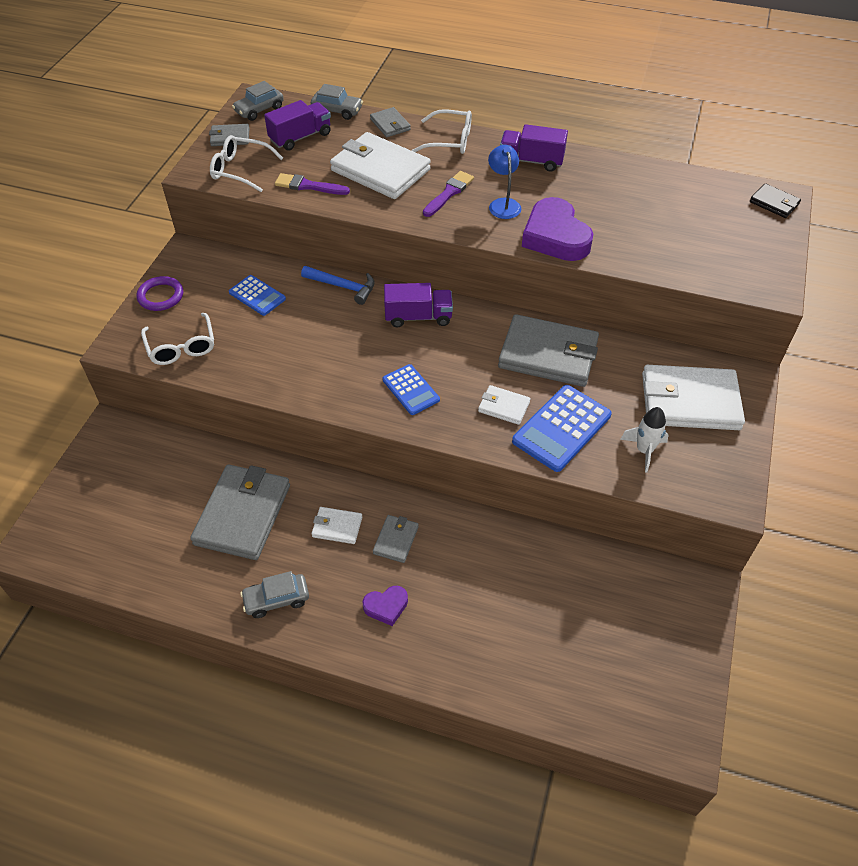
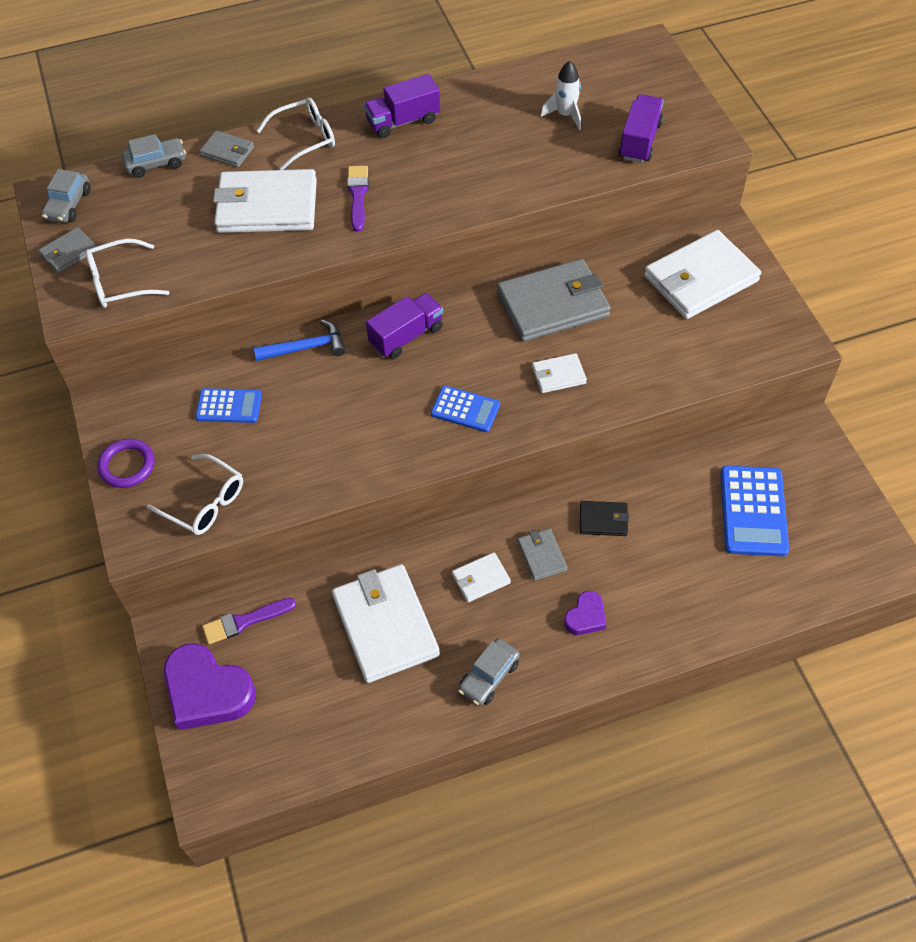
camera: 35 degrees left, 5 degrees up
grey wallet [190,464,290,560] -> white wallet [332,564,440,683]
purple truck [264,100,331,151] -> purple truck moved to [619,94,663,163]
purple brush [275,173,350,195] -> purple brush moved to [202,598,296,645]
blue lamp [488,145,521,219] -> none
blue calculator [512,385,612,472] -> blue calculator moved to [720,466,789,556]
purple heart [522,197,593,261] -> purple heart moved to [164,643,256,730]
white rocket [620,407,669,473] -> white rocket moved to [541,61,581,130]
black wallet [750,183,801,218] -> black wallet moved to [580,501,629,536]

